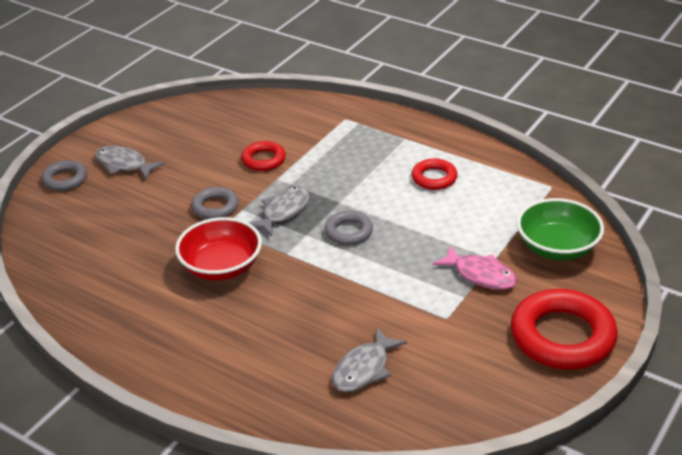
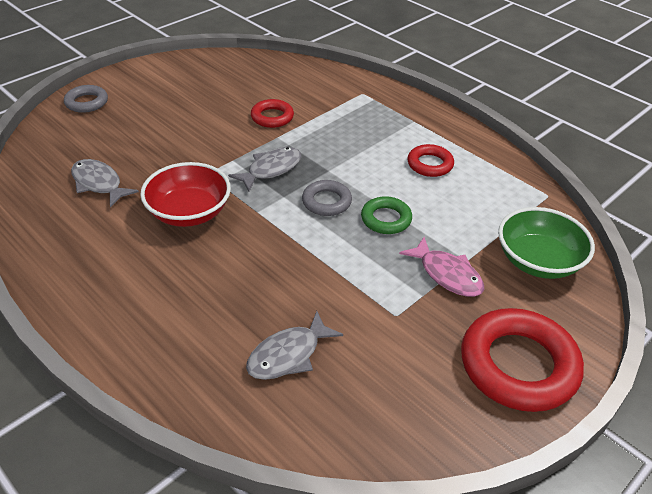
camera: 10 degrees right, 5 degrees up
grey fish [95,146,165,179] -> grey fish moved to [71,159,139,208]
grey ring [192,187,239,219] -> none
none -> green ring [361,196,412,234]

